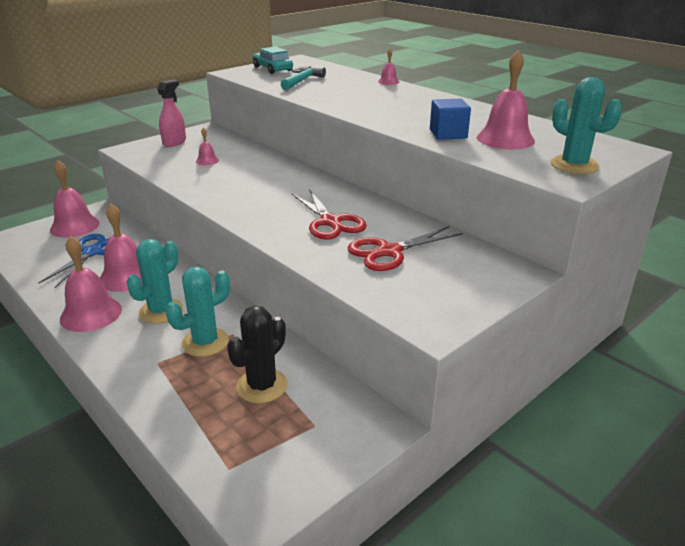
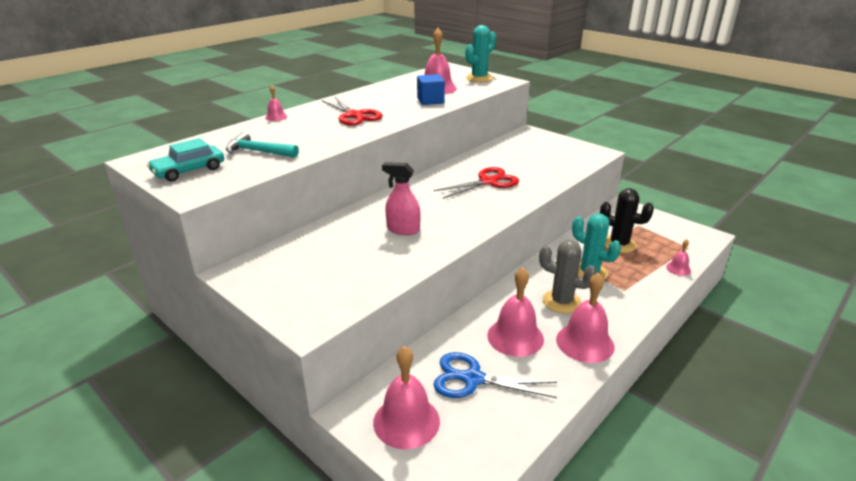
camera: 95 degrees left, 0 degrees up
turquoise cactus [127,239,183,324] -> grey cactus [539,240,597,314]
pink spray bottle [157,80,186,147] -> pink spray bottle moved to [382,162,421,235]
pink bell [196,128,219,165] -> pink bell moved to [666,239,691,276]
red scissors [347,226,463,271] -> red scissors moved to [321,97,383,126]

